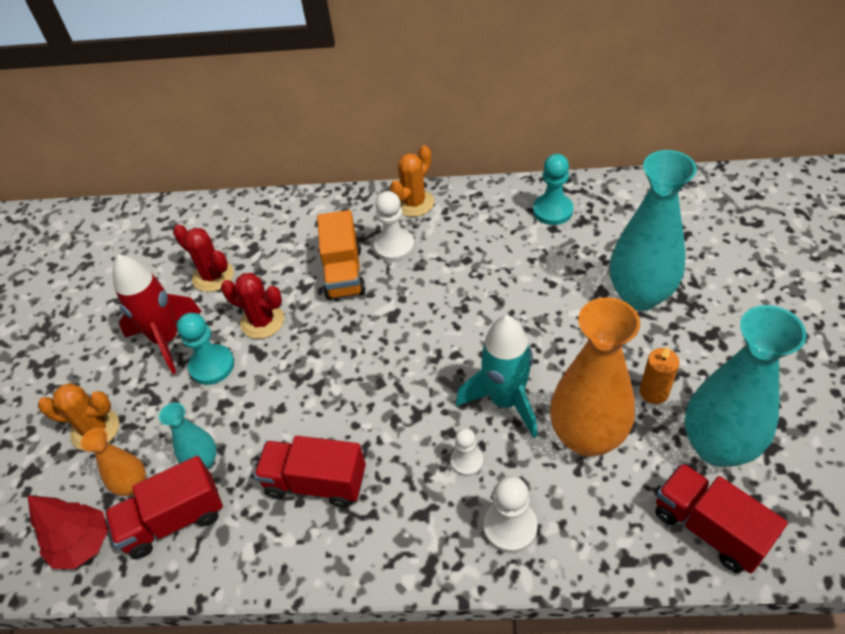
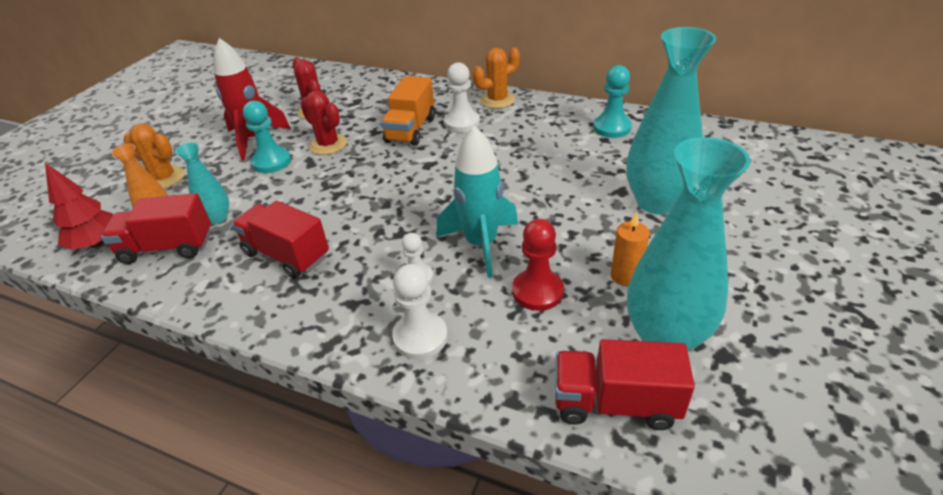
camera: 20 degrees right, 10 degrees down
orange vase [550,297,640,457] -> red pawn [512,219,564,311]
red truck [655,463,788,574] -> red truck turned 60 degrees counterclockwise [555,339,695,430]

